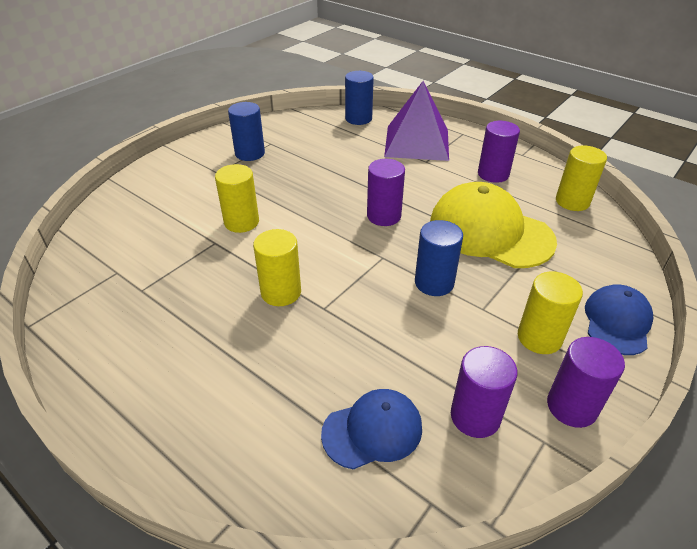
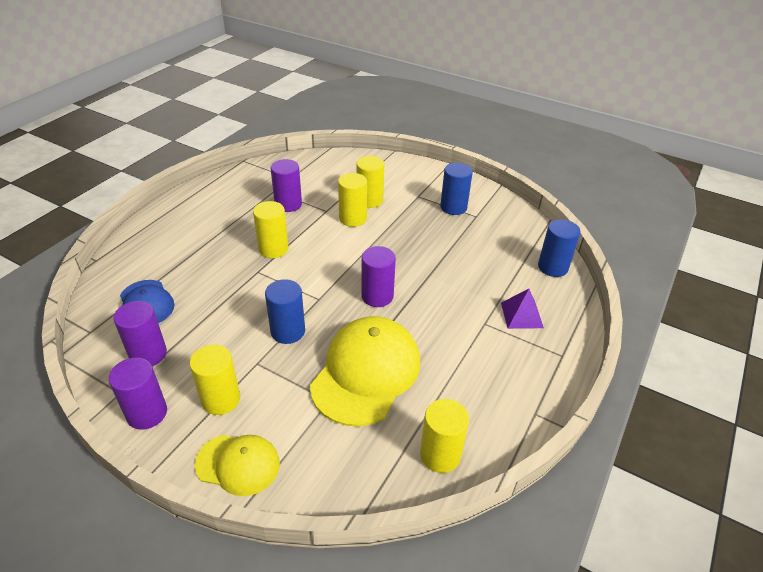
camera: 80 degrees right, 0 degrees up
purple pyramid [384,81,449,161] -> purple pyramid [501,289,544,329], size x0.50
purple cylinder [478,121,520,183] -> purple cylinder moved to [271,159,302,212]
blue cap [585,284,653,355] -> yellow cap [195,435,280,496]
none -> yellow cylinder [356,156,384,208]

